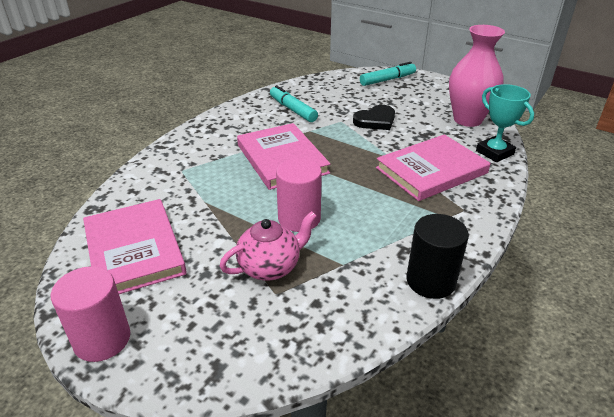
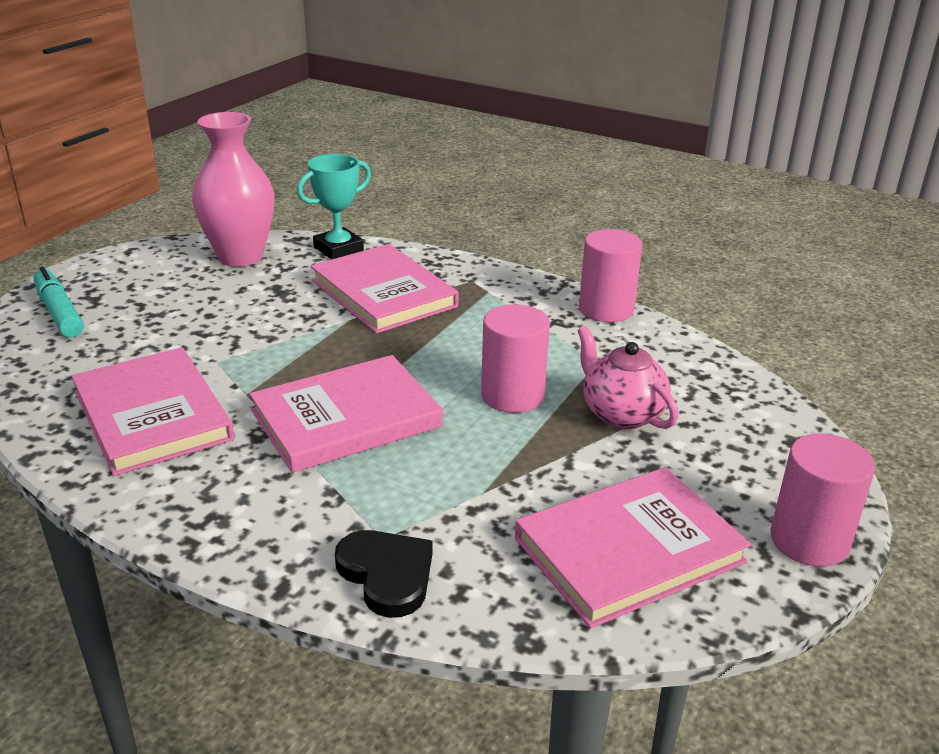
camera: 95 degrees left, 5 degrees down
turquoise marker [270,85,318,122] -> pink book [72,347,234,476]
black heart [353,105,395,130] -> black heart moved to [335,530,433,618]
black cylinder [407,214,469,299] -> pink cylinder [579,229,642,322]

